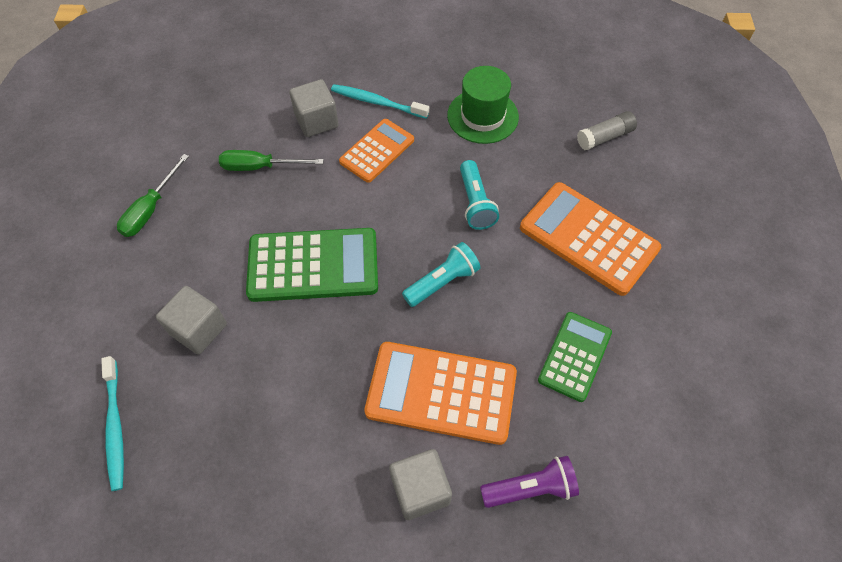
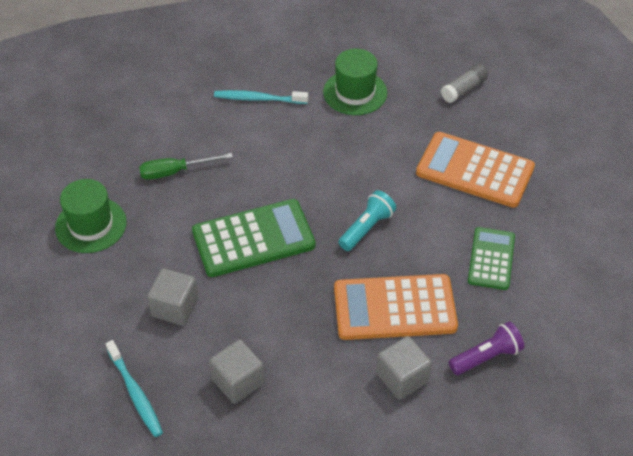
camera: 15 degrees left, 10 degrees down
green screwdriver [117,154,189,237] -> green hat [55,179,127,253]
grey cube [289,79,339,137] -> grey cube moved to [209,339,264,404]
orange calculator [339,119,414,183] -> none
turquoise flashlight [460,160,499,230] -> none

